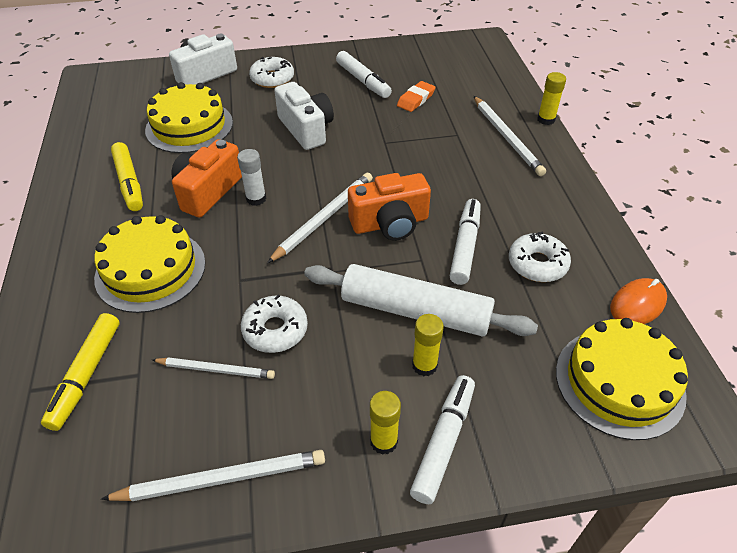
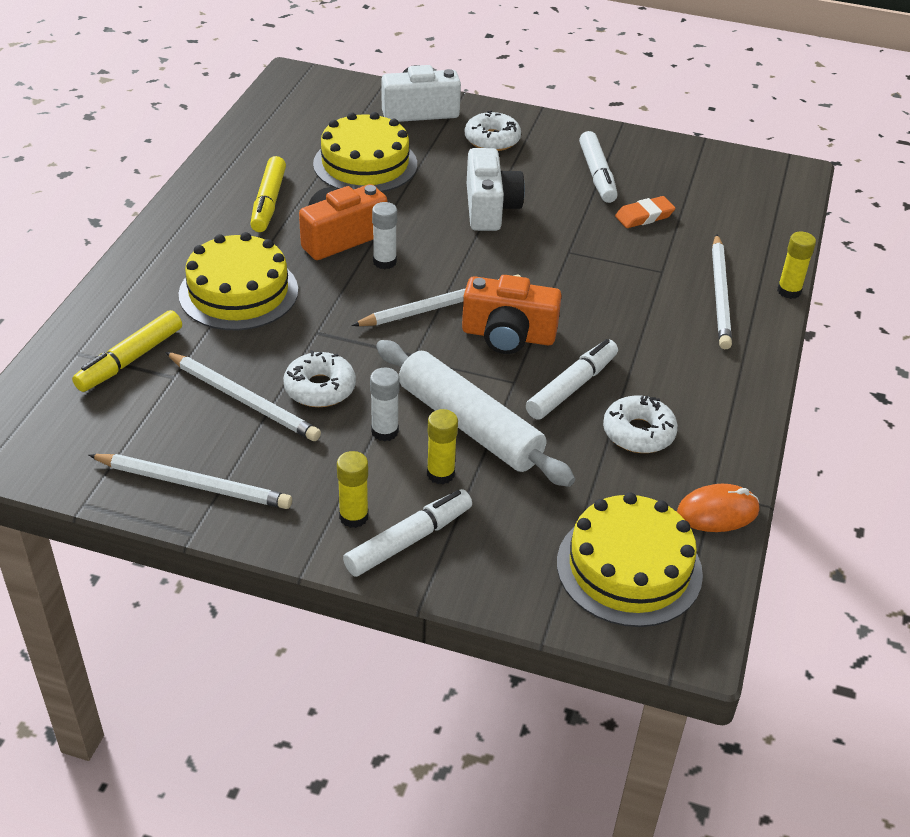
camera: 25 degrees right, 5 degrees down
white pencil [152,357,275,379] -> white pencil [165,352,321,441], size x1.52
none -> white glue stick [370,368,399,442]

